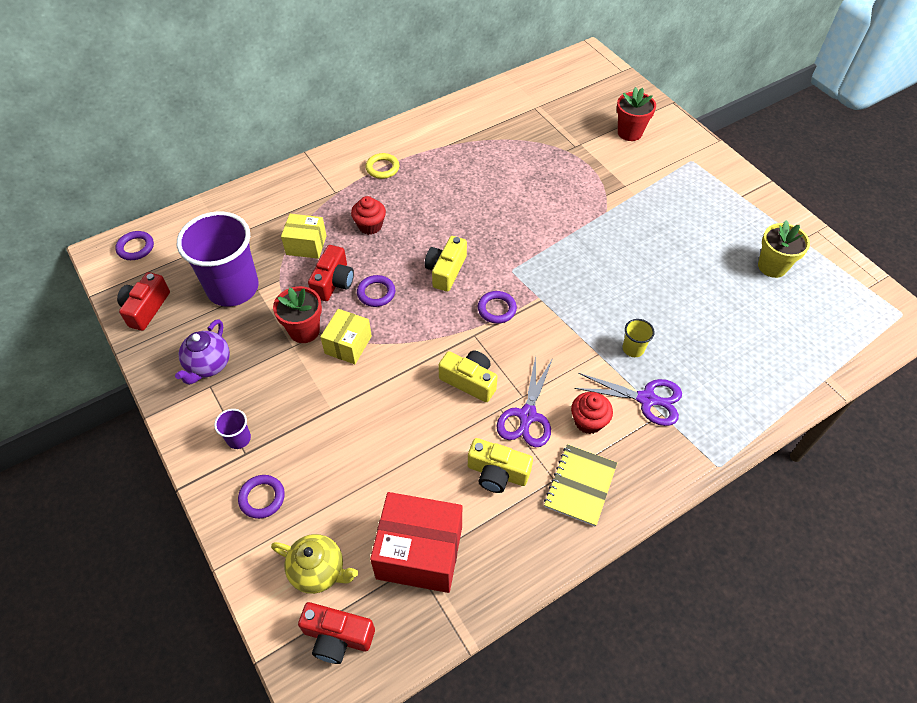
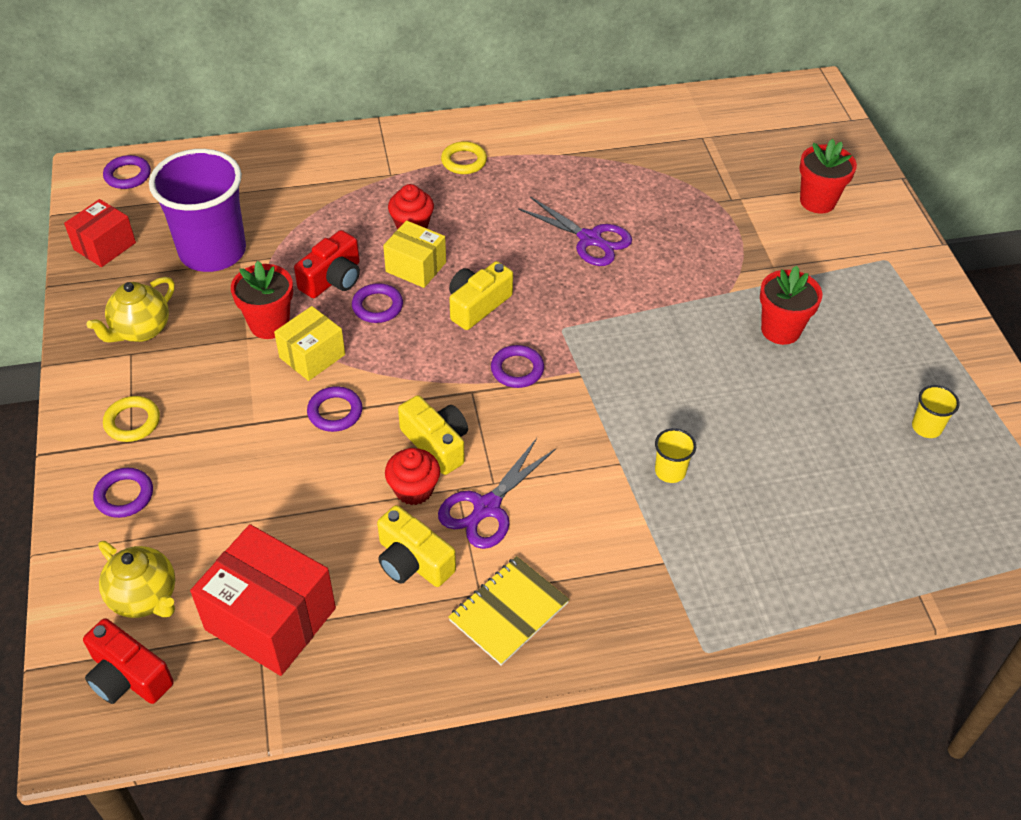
camera: 20 degrees right, 5 degrees down
red camera [117,272,170,331] -> red box [64,199,136,267]
purple teapot [175,319,230,385] -> yellow teapot [87,277,175,343]
purple cup [214,409,251,449] -> yellow ring [103,396,160,442]
yellow box [281,214,327,259] -> yellow box moved to [383,220,446,288]
red cupcake [571,392,613,434] -> red cupcake moved to [385,448,440,505]
purple scissors [574,373,682,426] -> purple scissors moved to [518,197,632,266]
yellow flower pot [758,220,810,278] -> yellow cup [912,385,959,438]
none -> purple ring [307,386,362,432]
none -> red flower pot [760,266,822,345]

